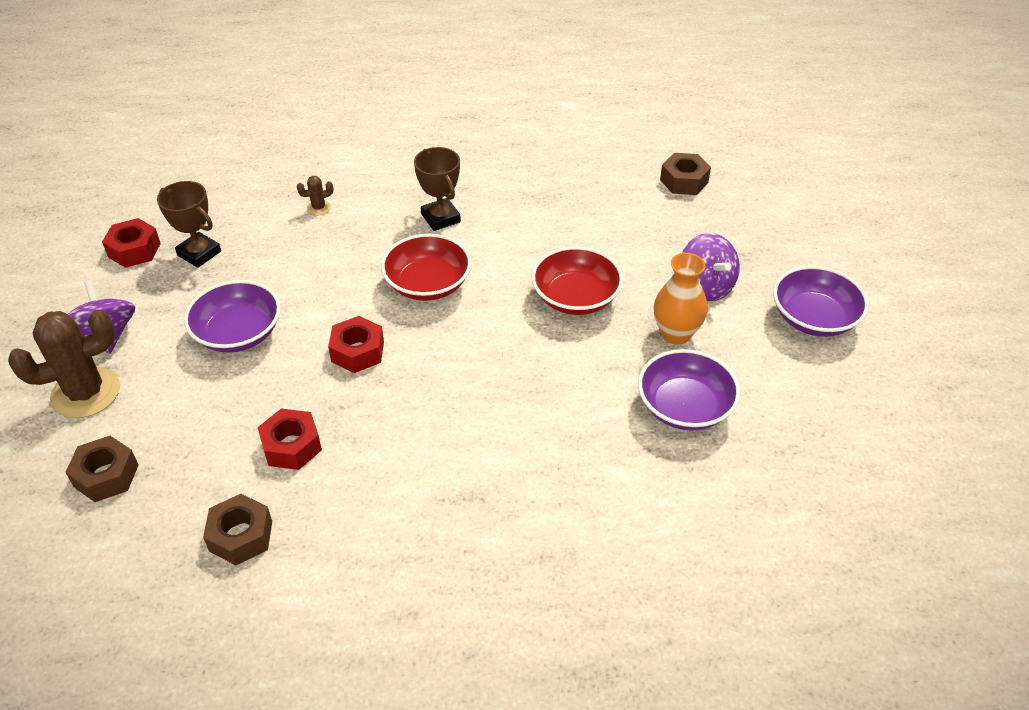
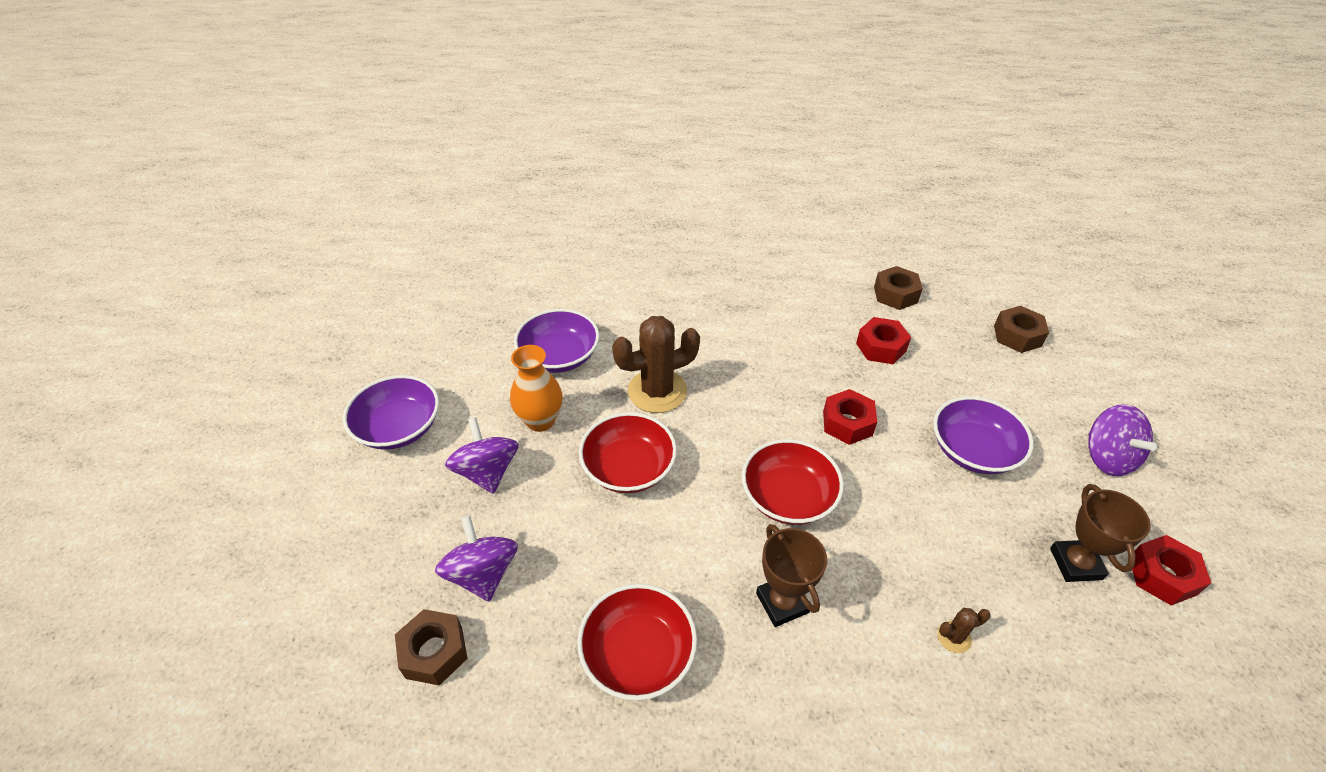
camera: 175 degrees left, 0 degrees up
brown cactus [8,310,120,418] -> brown cactus moved to [612,316,700,413]
brown trophy [157,181,221,268] -> brown trophy turned 45 degrees clockwise [1050,484,1151,582]
none -> purple spinning top [435,516,518,602]
none -> red bowl [577,584,697,701]

